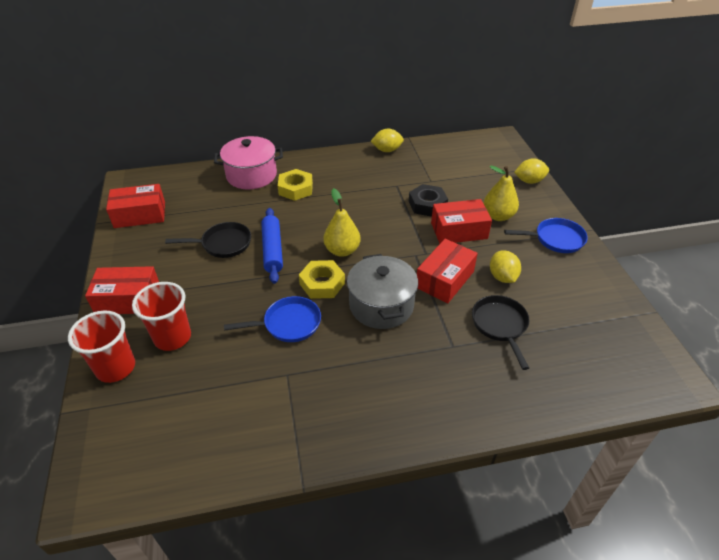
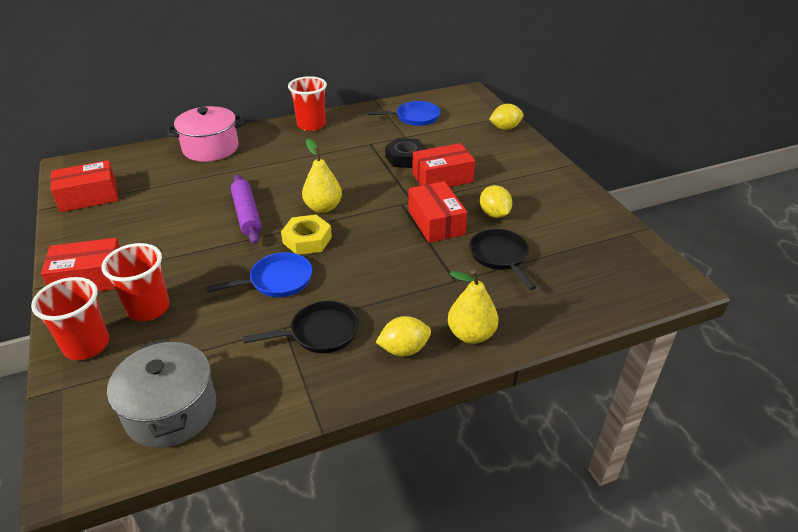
camera: 10 degrees left, 5 degrees down
black pan [165,222,251,258] -> black pan moved to [243,301,359,353]
blue rolling pin [261,208,283,284] -> purple rolling pin [231,174,262,244]
yellow nut [278,169,313,201] -> none
grey pot [347,254,418,329] -> grey pot moved to [107,339,216,448]
yellow lemon [370,128,404,152] -> yellow lemon moved to [376,316,431,356]
red box [417,239,478,303] -> red box turned 45 degrees counterclockwise [408,181,467,243]
yellow pear [483,166,519,221] -> yellow pear moved to [448,270,498,344]
blue pan [504,218,588,253] -> blue pan moved to [367,101,440,126]
none -> red cup [288,76,327,131]

